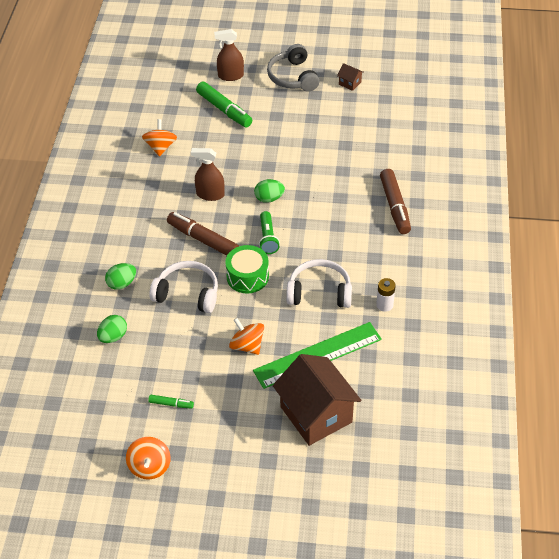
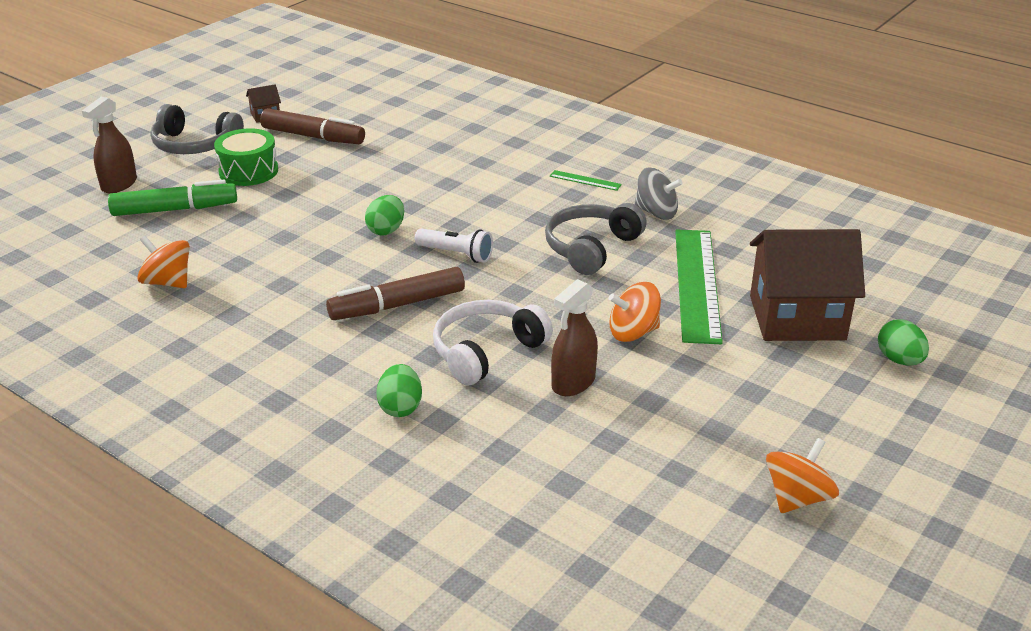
camera: 60 degrees left, 15 degrees down
green egg [97,315,127,343] -> green egg moved to [878,319,929,366]
orange spinning top [126,437,171,479] -> orange spinning top turned 75 degrees counterclockwise [766,438,839,513]
green marker [148,395,194,409] -> none
brown spray bottle [191,148,225,201] -> brown spray bottle moved to [551,279,598,396]
green drum [225,245,269,293] -> green drum moved to [214,128,278,186]
green flashlight [259,211,280,254] -> white flashlight [415,228,493,263]
white headphones [286,259,352,308] -> grey headphones [545,203,647,275]
white battery [376,278,396,312] -> grey spinning top [635,167,683,220]
brown marker [380,169,411,234] -> brown marker moved to [260,108,365,144]
none -> green ruler [550,170,622,191]

